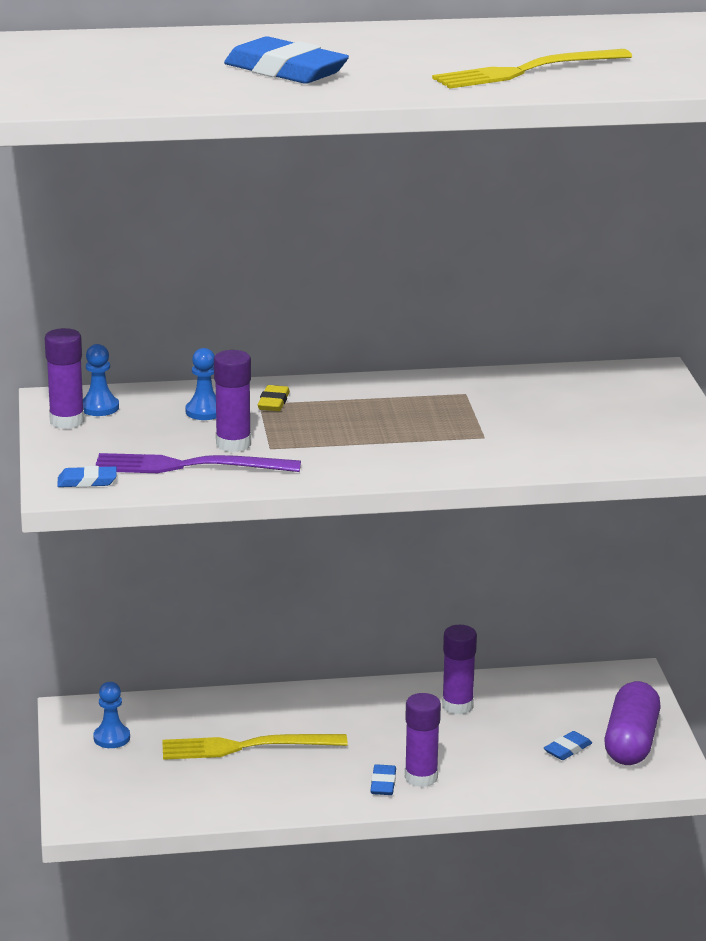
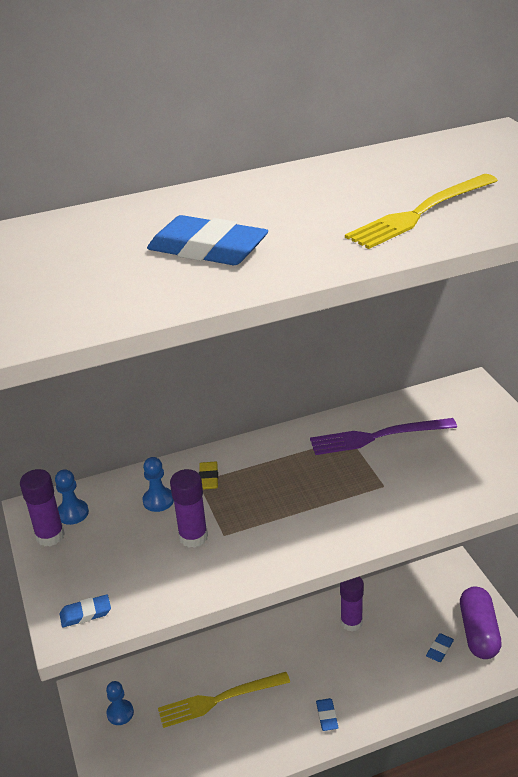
camera: 10 degrees left, 10 degrees up
purple fork [96,453,301,473] -> purple fork moved to [310,418,457,455]
purple glue stick [405,693,441,787] -> none

